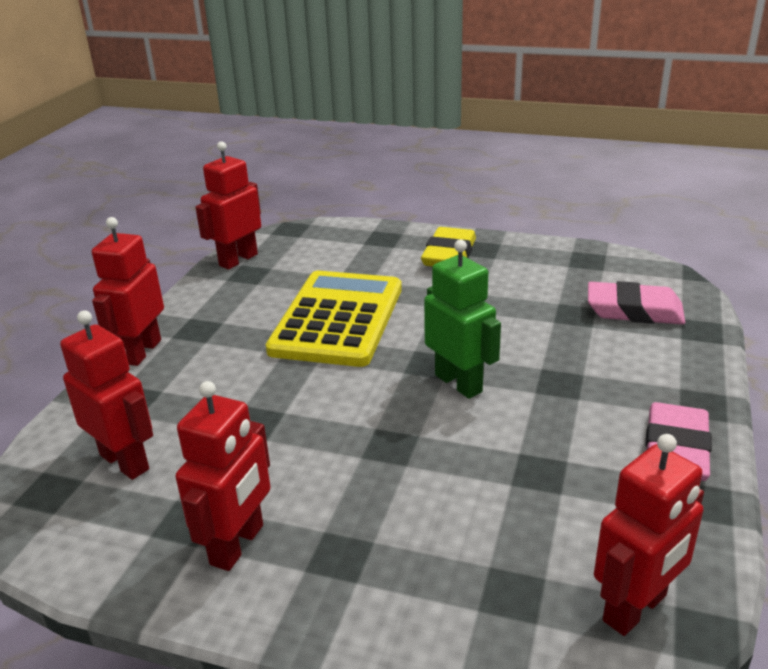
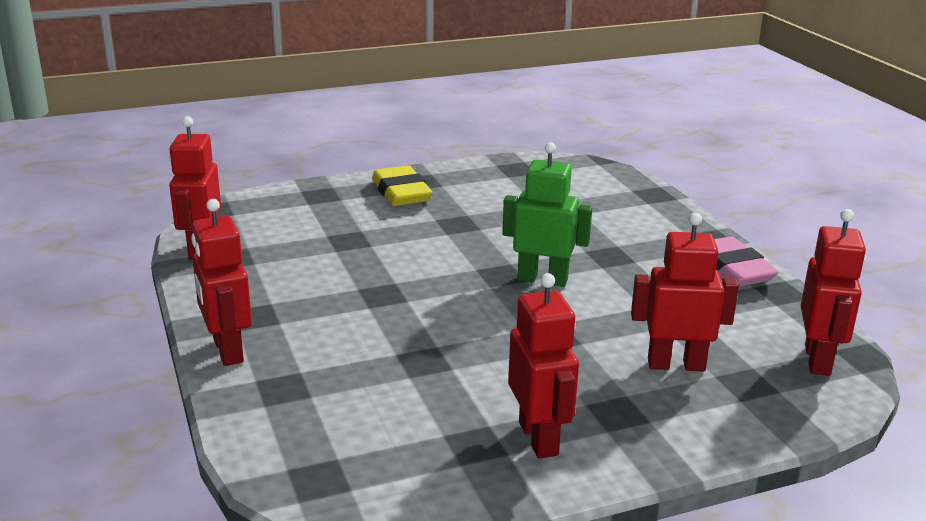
camera: 40 degrees left, 5 degrees down
red robot [60,310,153,480] -> red robot moved to [631,213,739,371]
yellow calculator [266,271,402,367] -> none
pink eraser [588,281,685,325] -> none

